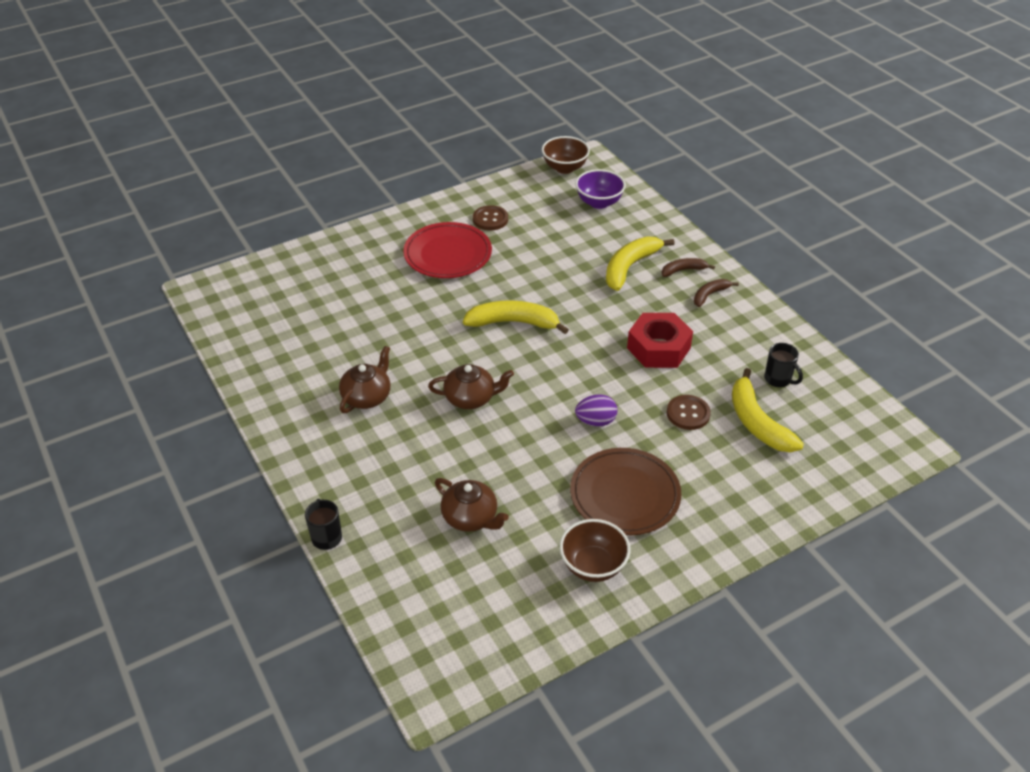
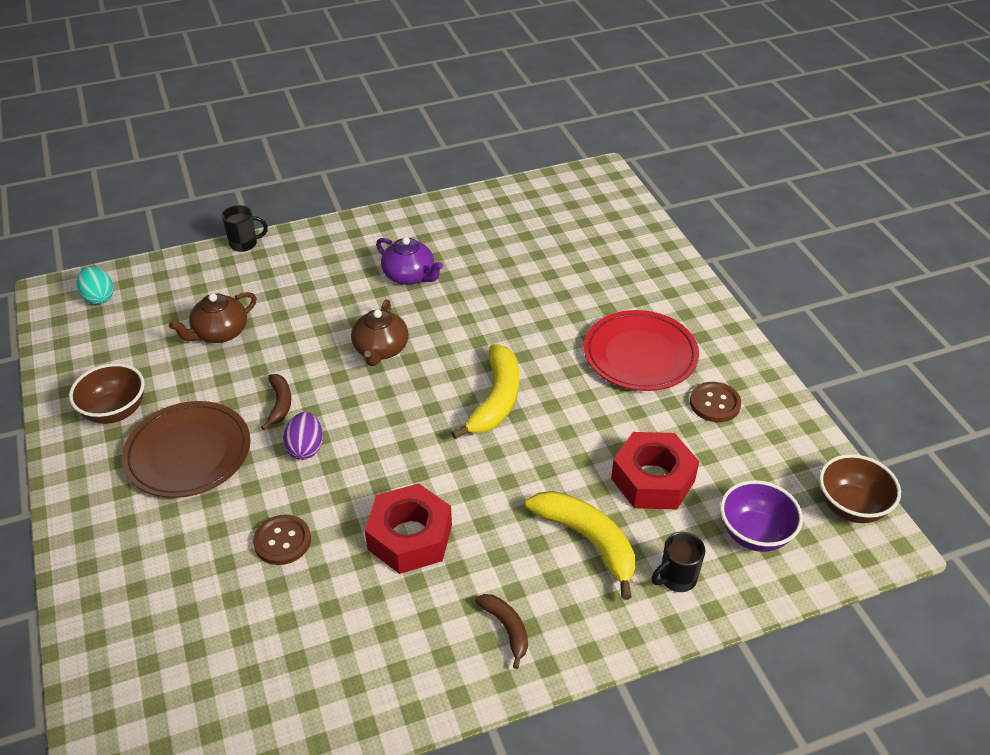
camera: 100 degrees right, 0 degrees up
brown teapot [339,346,390,413] -> purple teapot [376,237,443,285]
brown banana [662,258,715,277] -> brown banana moved to [261,374,291,430]
yellow banana [732,368,804,452] -> none
black mug [764,343,803,387] -> black mug moved to [652,532,705,592]
none -> turquoise egg [77,266,114,305]
none -> red nut [611,432,699,510]

